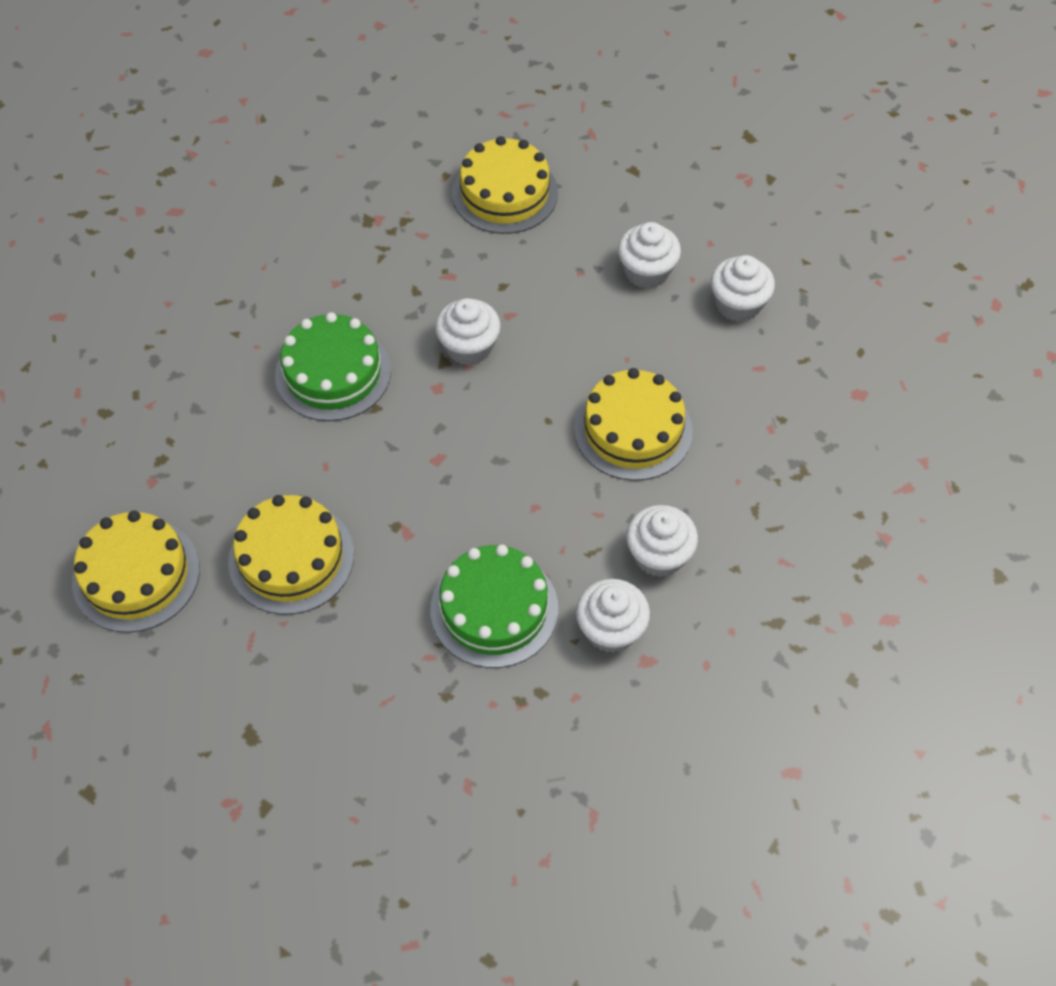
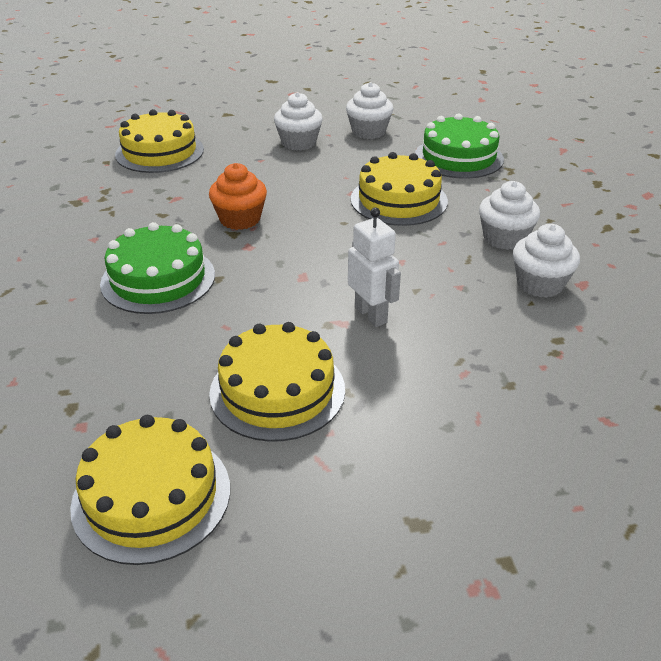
camera: 45 degrees left, 20 degrees down
green cake [430,544,558,668] -> green cake moved to [415,114,504,178]
white cupcake [435,298,501,365] -> orange cupcake [209,163,267,230]
none -> white robot [348,207,401,327]

